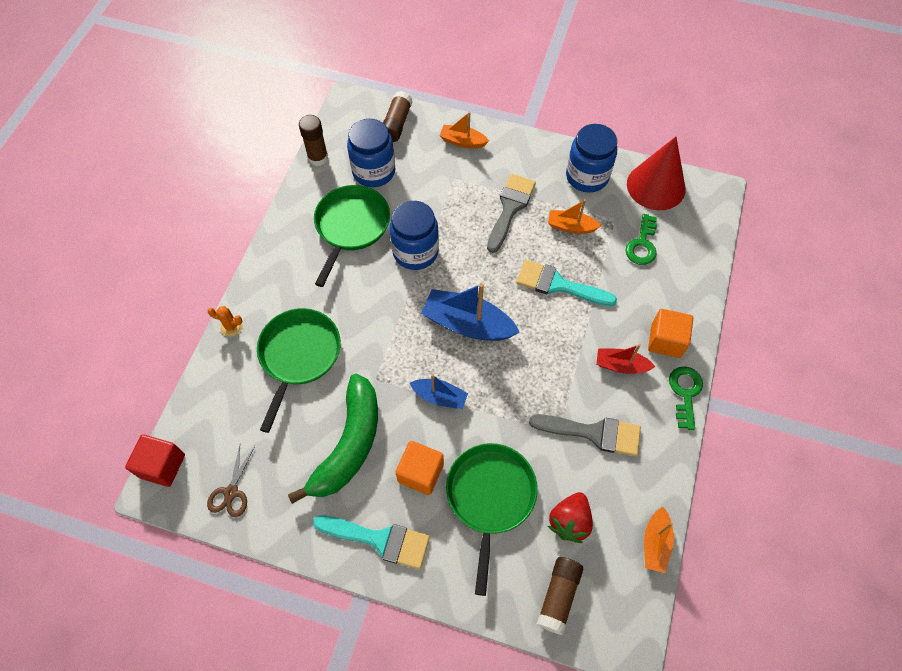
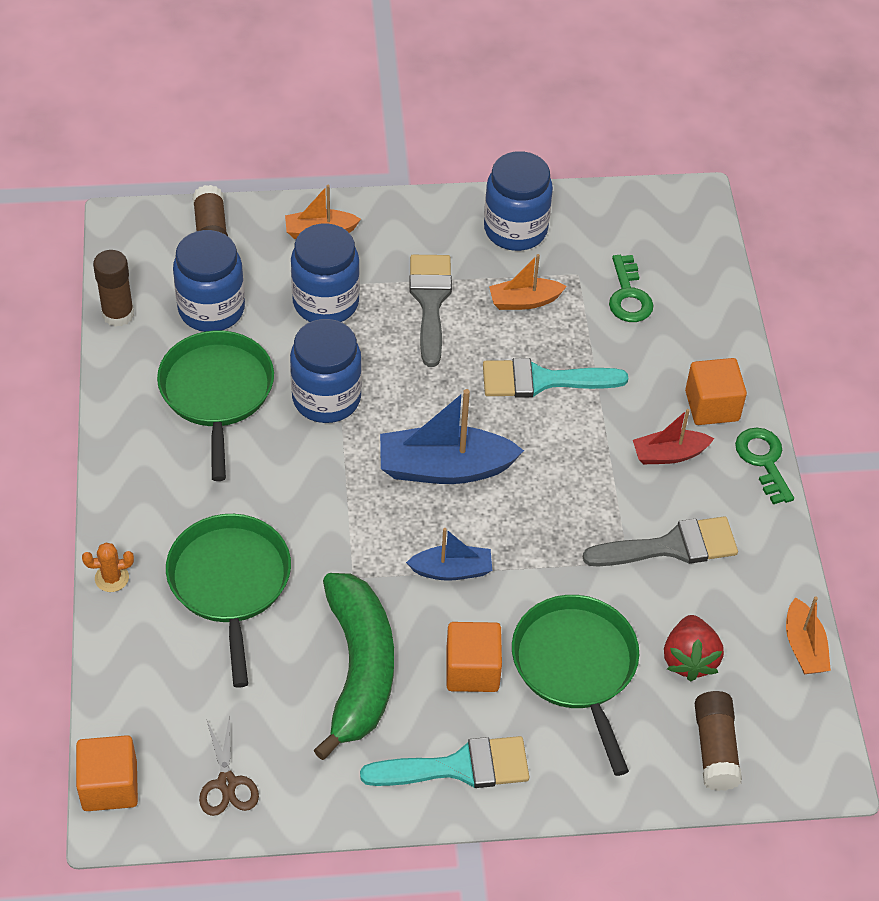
camera: 25 degrees left, 10 degrees down
red cube [125,435,185,487] -> orange cube [76,735,138,811]
red cone [627,137,685,210] -> none
none -> blue jar [291,223,360,322]

